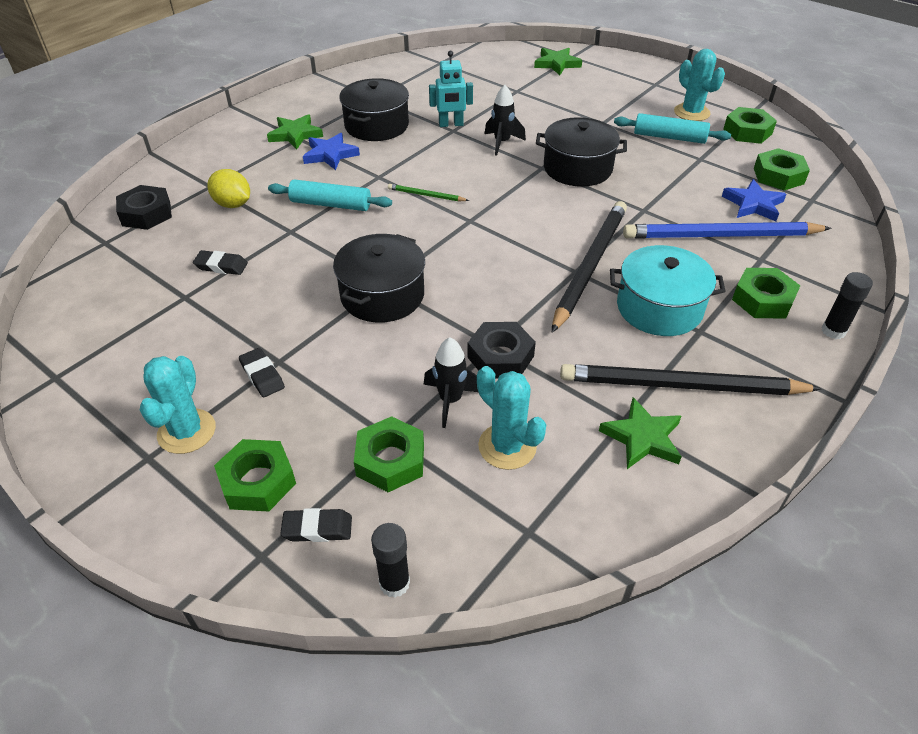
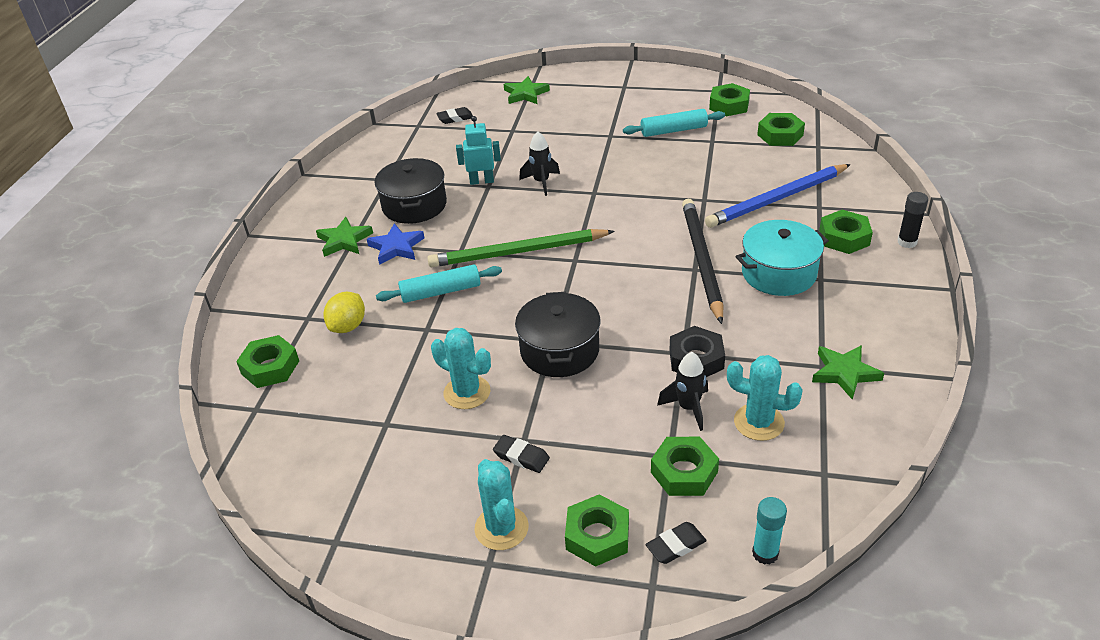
camera: 25 degrees left, 5 degrees down
black nut [116,185,172,230] -> green nut [236,335,299,388]
black eraser [193,250,248,275] -> black eraser moved to [436,107,473,124]
yellow lemon [207,169,250,208] -> yellow lemon turned 75 degrees counterclockwise [323,292,365,333]
black glue stick [371,523,410,598] -> turquoise glue stick [752,497,787,565]
green pencil [388,184,469,201] -> green pencil [427,229,615,267], size x2.29
turquoise robot [429,51,473,127] -> turquoise robot turned 150 degrees counterclockwise [456,116,501,185]
black pot [536,117,627,187] -> none
black pencil [560,364,822,395] -> none
turquoise cactus [674,49,725,121] -> turquoise cactus moved to [431,328,491,409]
blue star [722,179,786,221] -> none

